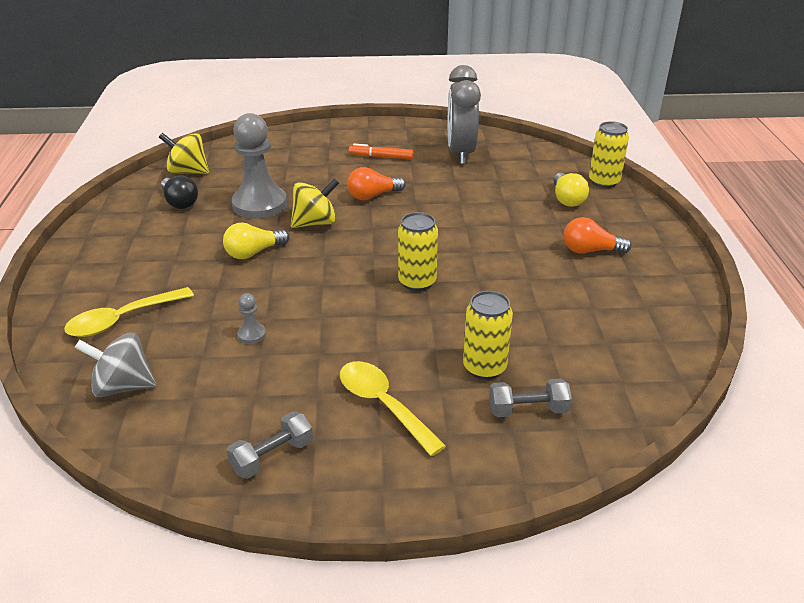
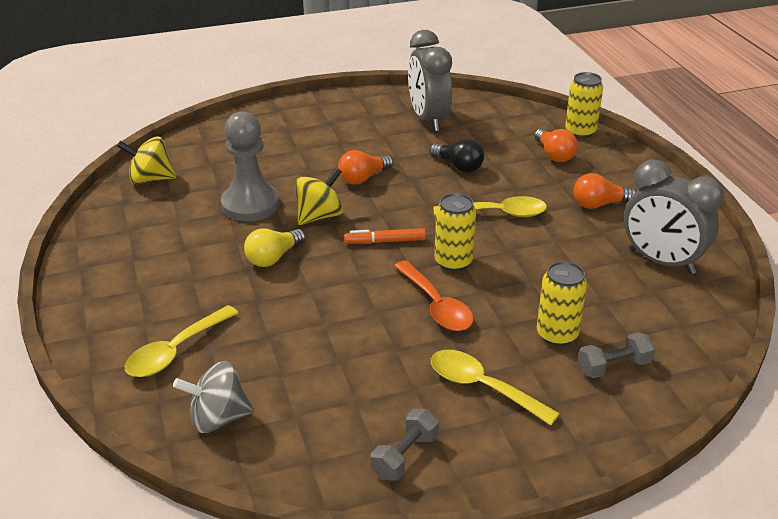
camera: 15 degrees left, 0 degrees up
black light bulb [161,175,198,209] -> black light bulb moved to [430,139,484,173]
grey pawn [237,293,266,344] -> none
orange marker [349,144,413,159] -> orange marker moved to [344,228,426,244]
yellow light bulb [553,173,589,207] -> orange light bulb [534,129,578,162]
none -> orange spoon [394,260,473,331]
none -> yellow spoon [433,196,547,217]
none -> grey clock [624,159,724,274]

